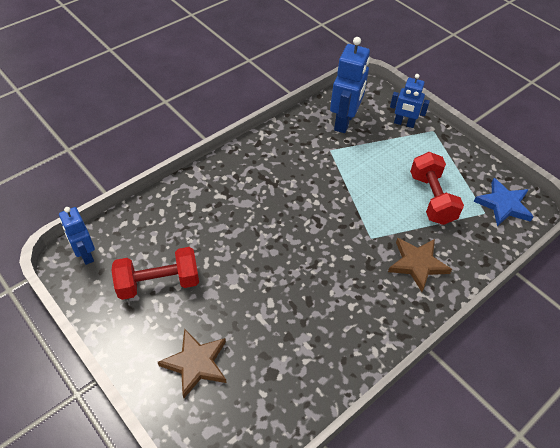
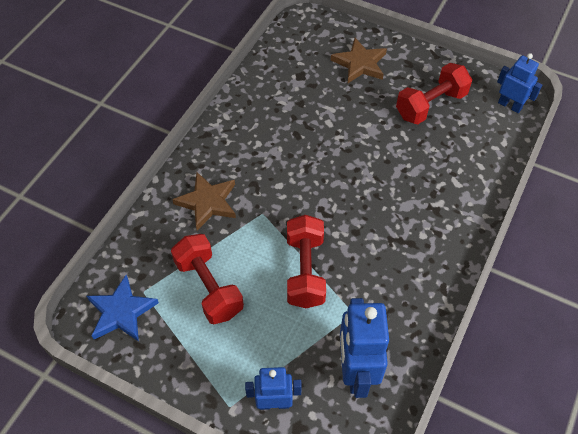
camera: 160 degrees right, 5 degrees up
none -> red dumbbell [287,215,326,308]

